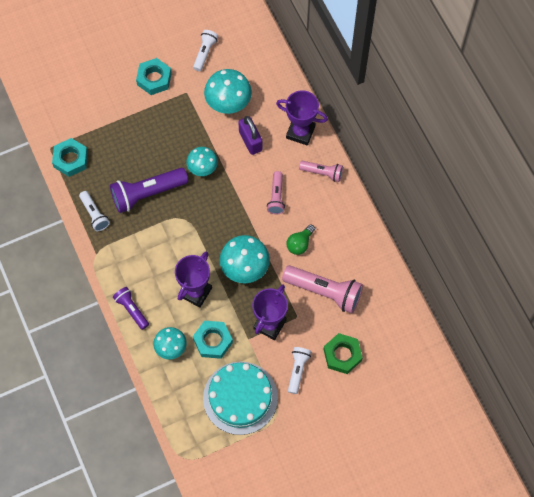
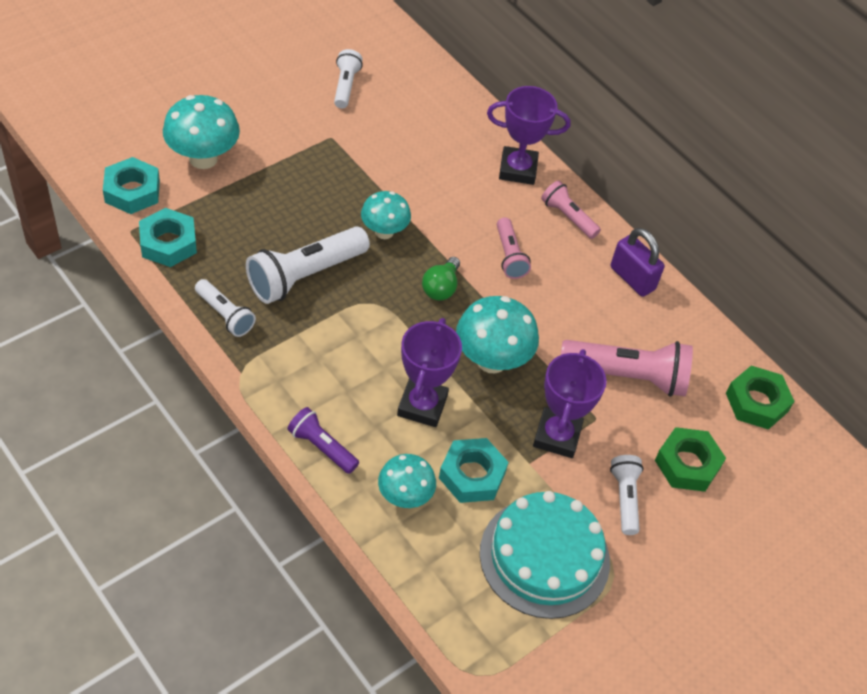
camera: 20 degrees left, 15 degrees down
purple flashlight [110,168,188,213] -> white flashlight [246,227,370,304]
turquoise nut [136,58,172,95] -> turquoise nut moved to [103,157,160,214]
turquoise mushroom [204,69,252,114] -> turquoise mushroom moved to [163,95,240,169]
purple padlock [238,116,262,155] -> purple padlock moved to [611,228,665,297]
green light bulb [287,224,315,255] -> green light bulb moved to [422,257,460,301]
pink flashlight [299,161,343,182] -> pink flashlight turned 135 degrees counterclockwise [541,180,601,239]
none -> green nut [726,366,795,430]

